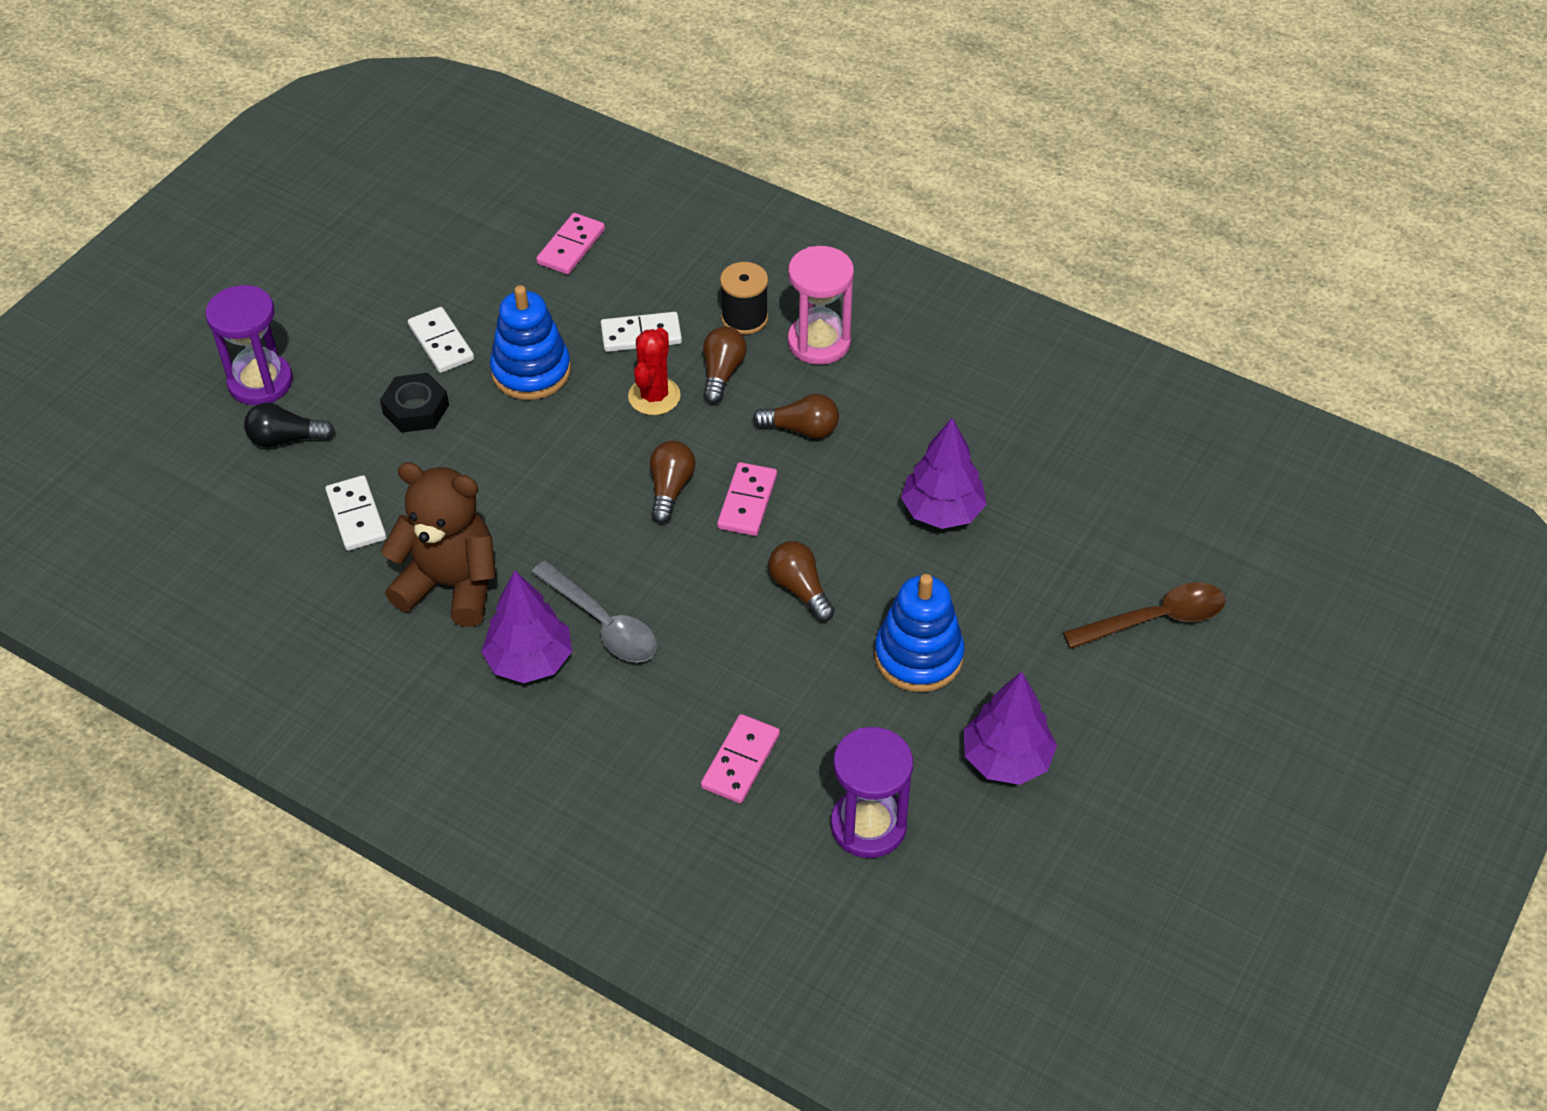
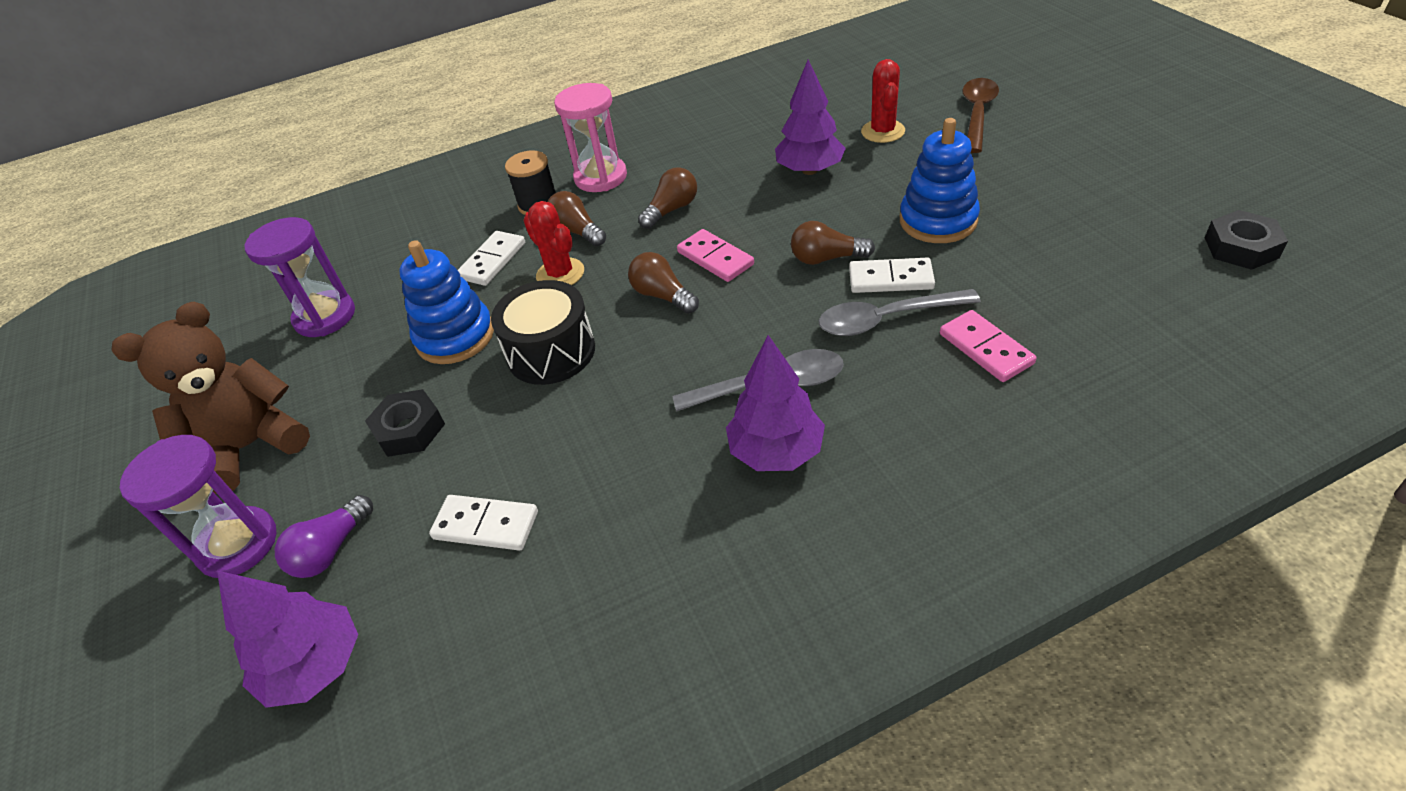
camera: 50 degrees left, 5 degrees down
black light bulb [244,403,335,448] -> purple light bulb [275,495,373,578]
brown teddy bear [381,462,496,627] -> brown teddy bear moved to [111,302,310,494]
white domino [408,307,474,373] -> white domino moved to [849,258,935,293]
pink domino [536,213,605,274] -> none
purple hourglass [831,727,913,858] -> purple hourglass moved to [244,217,355,337]
purple tree [964,671,1057,785] -> purple tree moved to [217,571,358,708]
none -> black drum [491,280,595,385]
none -> grey spoon [818,289,981,336]
none -> red cactus [861,59,905,143]
none -> black nut [1205,210,1288,270]

